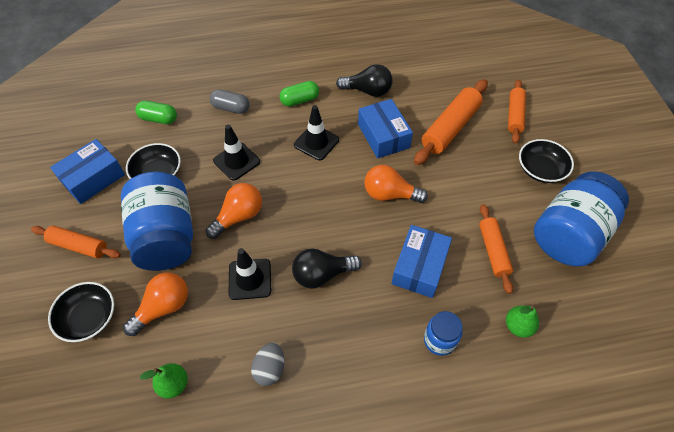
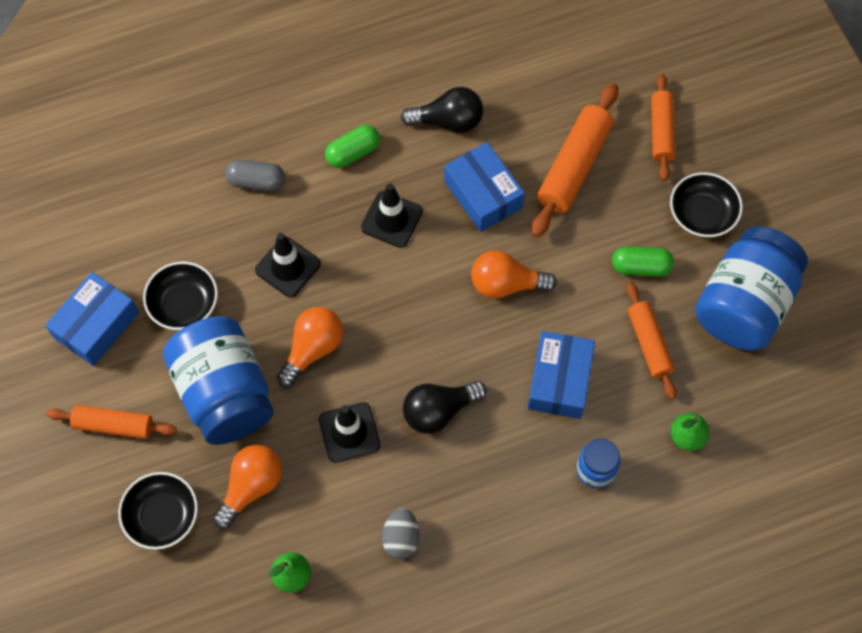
camera: 10 degrees left, 10 degrees up
green capsule [135,101,177,124] -> green capsule moved to [612,246,674,277]

